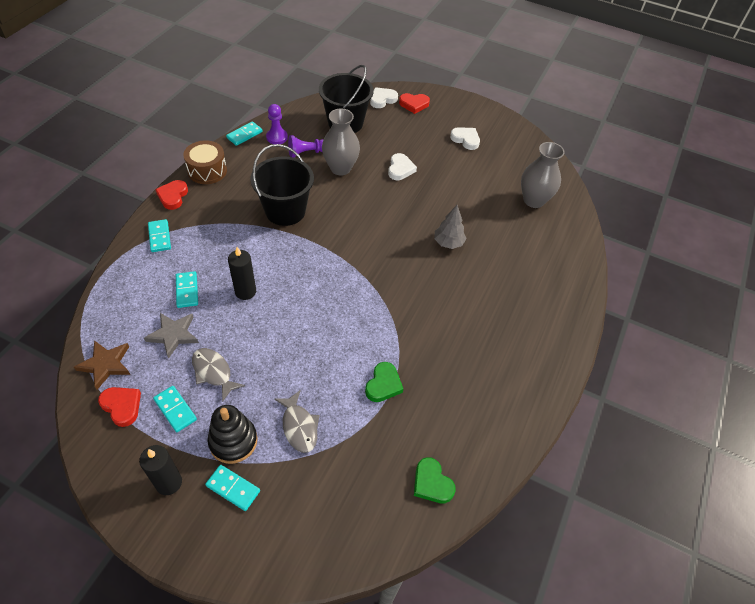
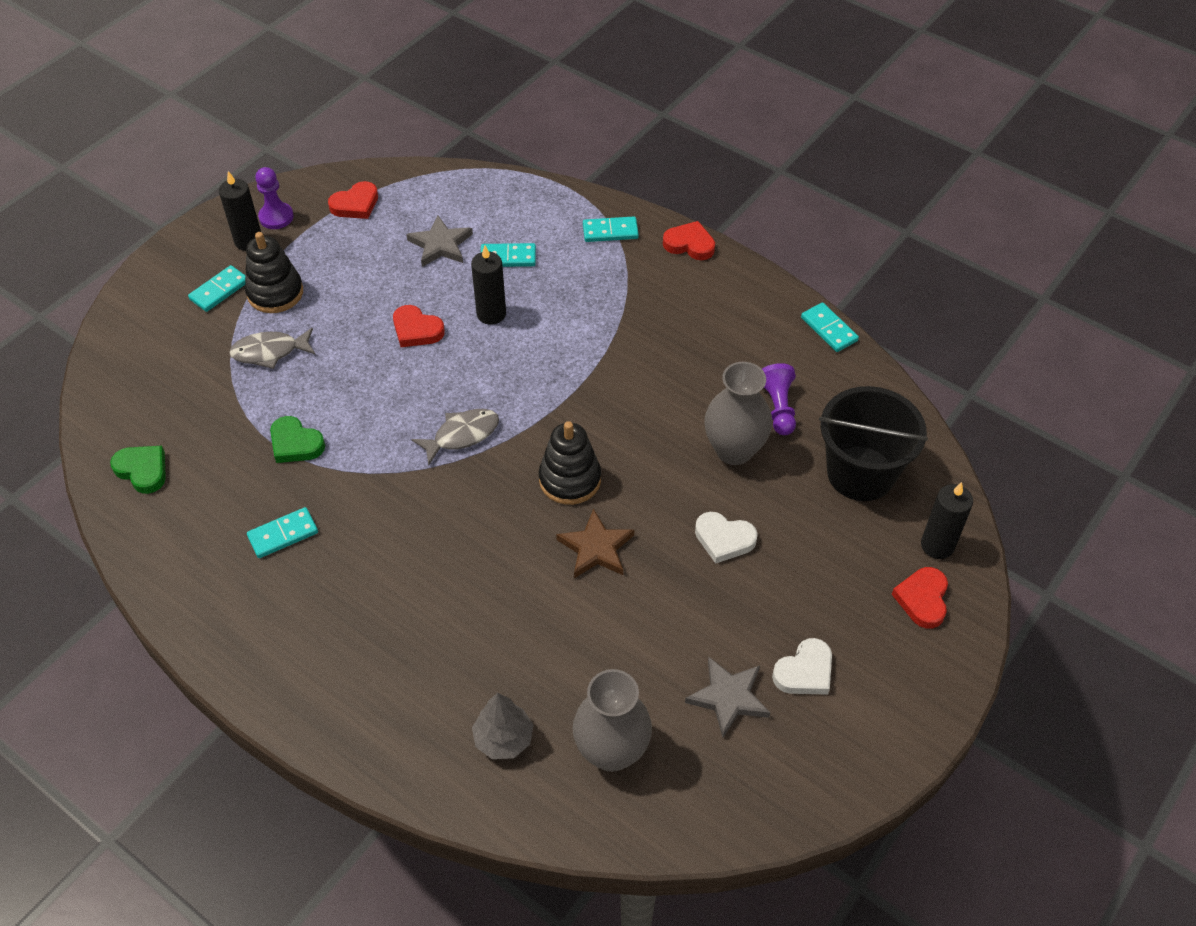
camera: 105 degrees right, 0 degrees up
brown star [74,340,130,390] -> brown star moved to [556,508,634,578]
turquoise domino [153,386,197,432] -> turquoise domino moved to [247,507,318,558]
brown drum [183,140,227,184] -> none
grey fish [192,348,245,402] -> grey fish moved to [411,409,499,465]
black bucket [251,144,314,226] -> none
purple pawn [266,104,288,144] -> purple pawn moved to [255,167,294,229]
white heart [370,87,398,108] -> black candle [921,482,973,559]
green heart [414,457,456,503] -> green heart turned 60 degrees clockwise [110,446,166,494]
grey tree [434,205,467,249] -> grey tree moved to [472,693,533,759]
none -> red heart [393,305,445,347]
none -> black stacking toy [539,421,601,505]
none -> grey star [685,657,770,737]

